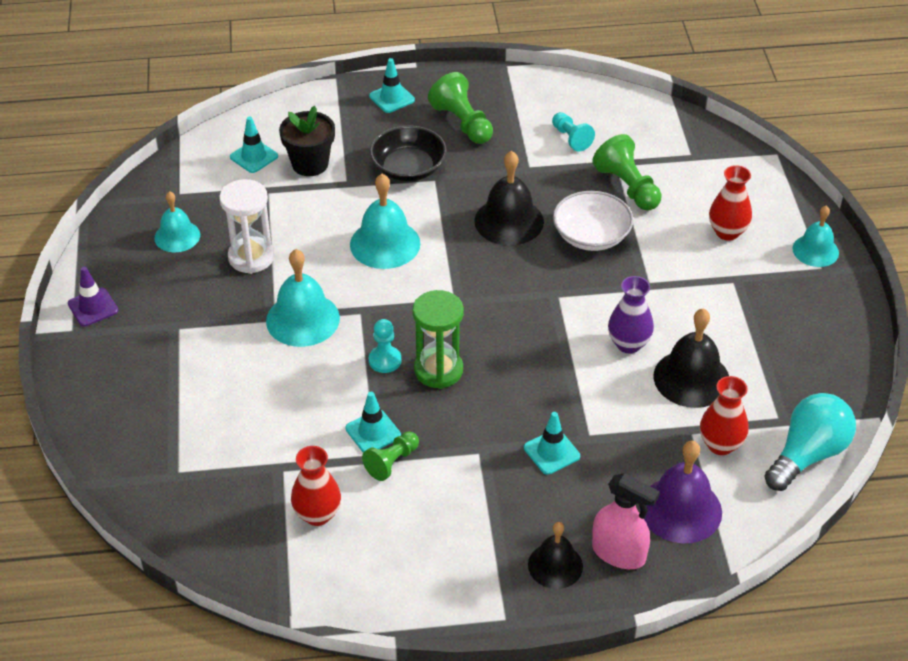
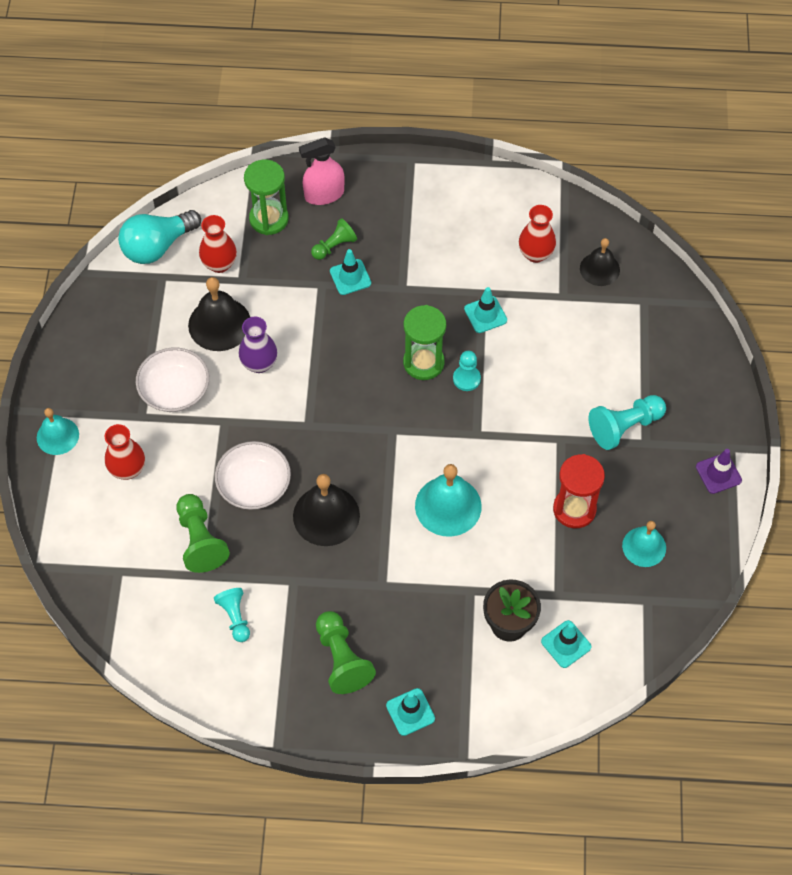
camera: 170 degrees left, 15 degrees up
white hourglass [219,179,274,274] -> red hourglass [553,454,605,528]
turquoise bell [266,249,340,347] -> none
green pawn [362,432,419,481] -> green pawn moved to [311,218,357,260]
black bowl [370,125,447,182] -> none
black bell [528,522,583,589] -> black bell moved to [580,238,620,286]
pink spray bottle [592,473,660,569] -> pink spray bottle turned 60 degrees counterclockwise [299,138,345,205]
purple bell [640,441,722,543] -> green hourglass [244,160,289,235]
none -> white bowl [136,347,209,412]
none -> turquoise pawn [589,395,666,450]

